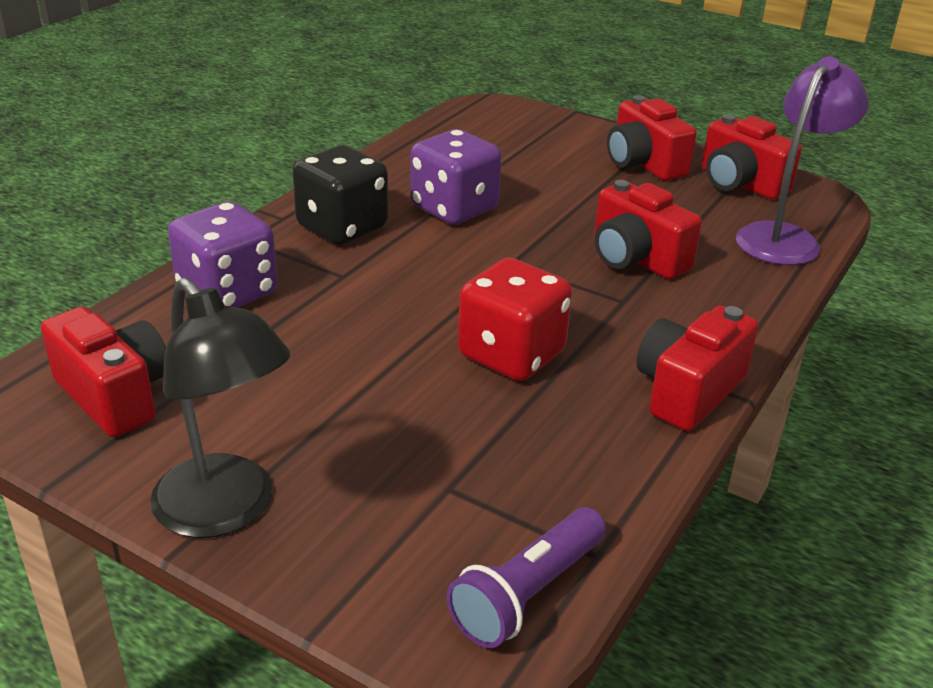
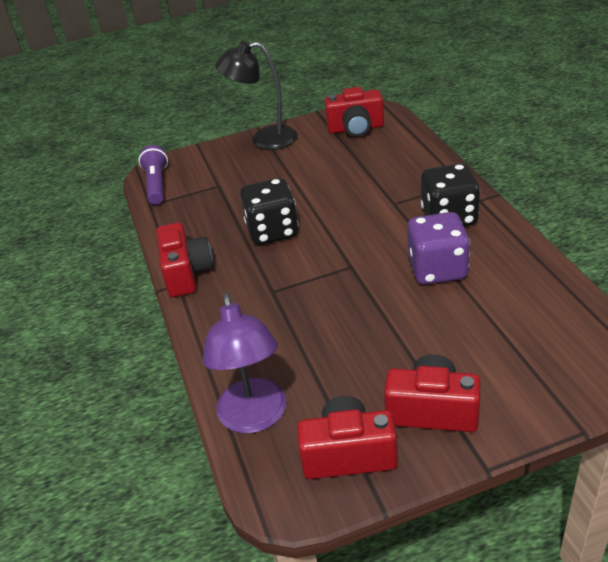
camera: 135 degrees right, 5 degrees up
purple dice [168,201,278,308] -> none
red dice [458,258,572,381] -> black dice [240,178,299,245]
red camera [594,180,702,279] -> none

